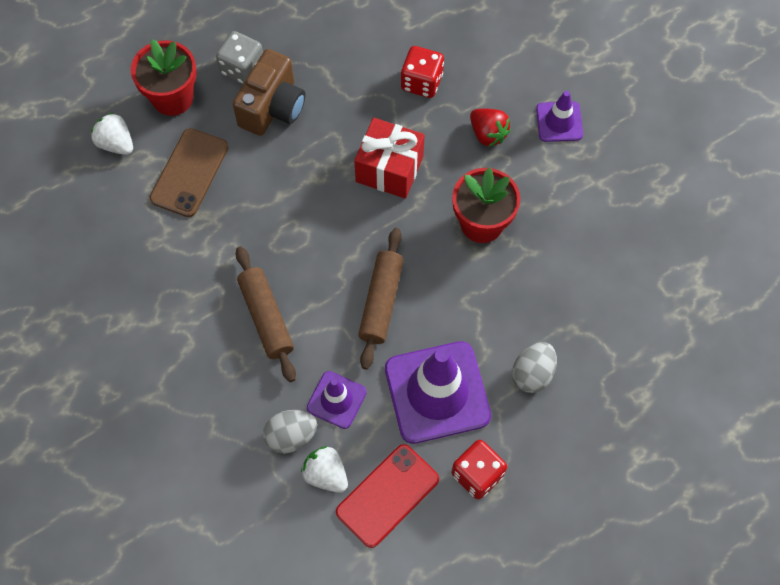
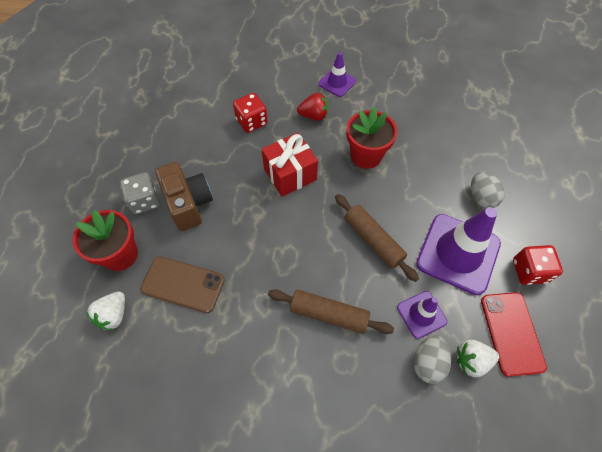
camera: 50 degrees left, 5 degrees down
white strawberry [91,112,133,155] -> white strawberry turned 60 degrees counterclockwise [86,292,125,330]
brown phone [150,128,229,217] -> brown phone turned 45 degrees counterclockwise [140,256,225,313]

